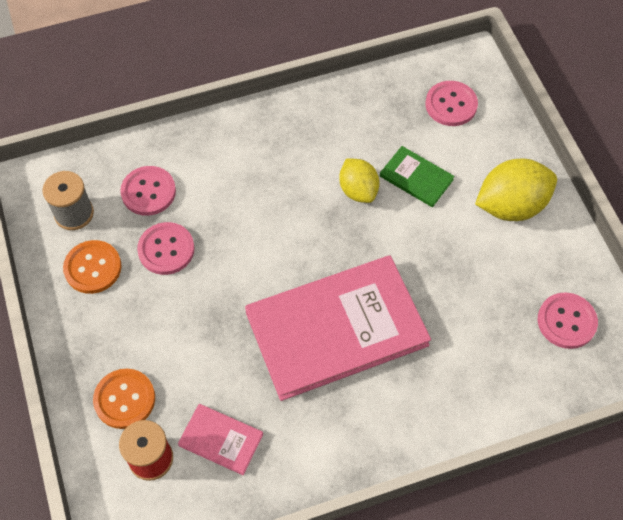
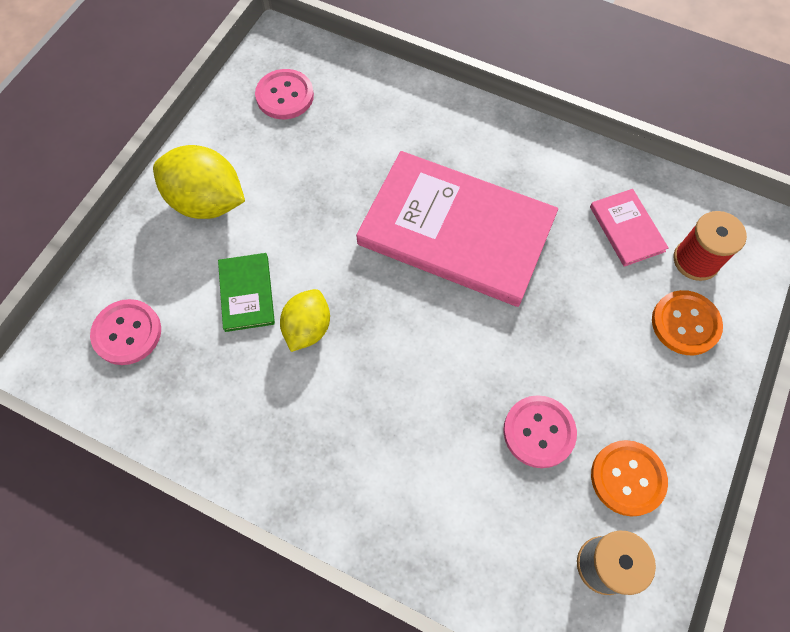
camera: 135 degrees left, 5 degrees up
pink button [120,166,176,216] -> none

